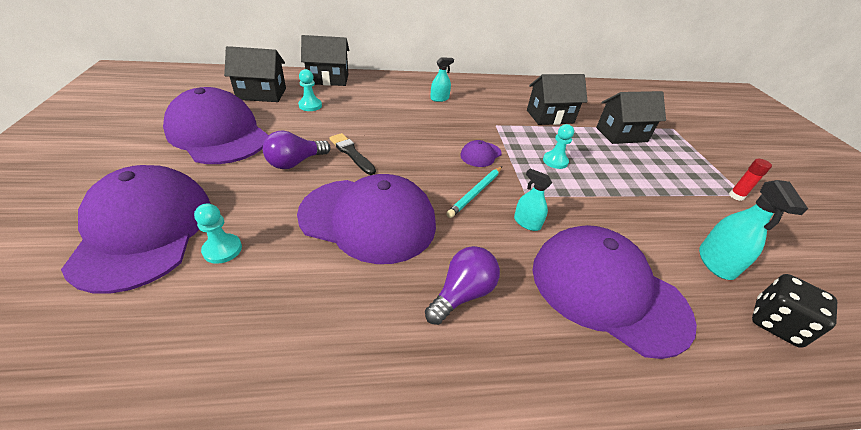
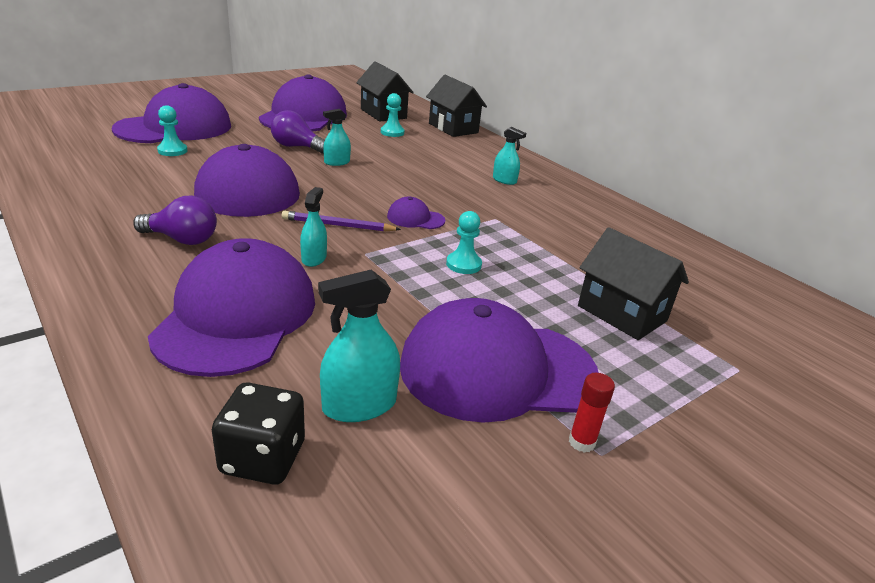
camera: 60 degrees right, 10 degrees down
black brush [329,133,376,175] -> turquoise spray bottle [323,109,351,166]
turquoise pencil [446,167,502,218] -> purple pencil [282,211,401,232]
black house [527,74,588,125] -> none
none -> purple cap [400,298,599,423]

